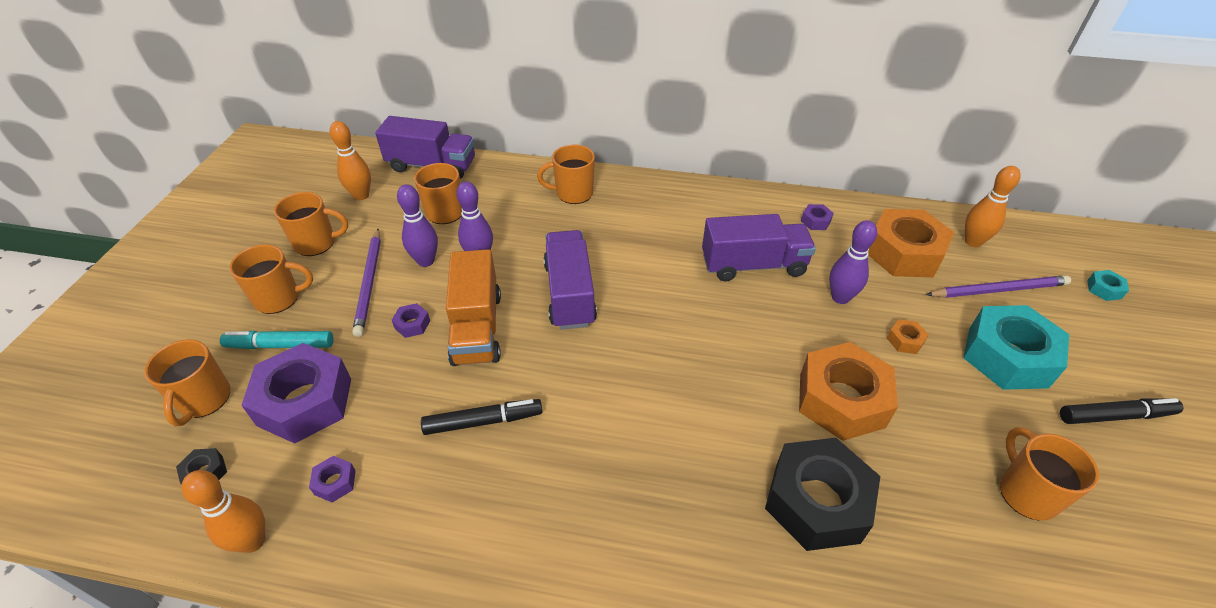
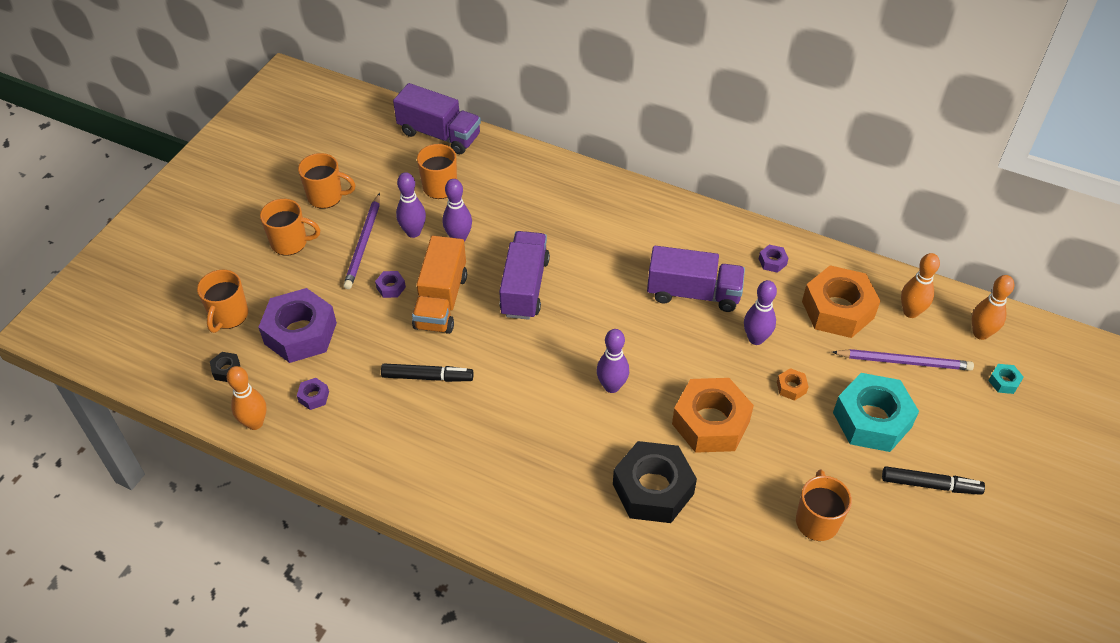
camera: 15 degrees right, 5 degrees up
turquoise marker [220,331,334,349] -> none
orange bowling pin [330,121,371,200] -> orange bowling pin moved to [972,275,1014,340]
orange mug [537,145,595,204] -> none
none -> purple bowling pin [597,329,629,393]

